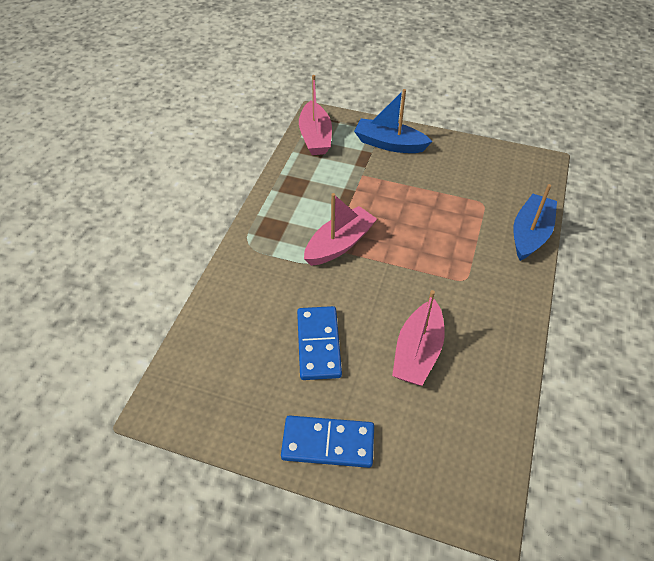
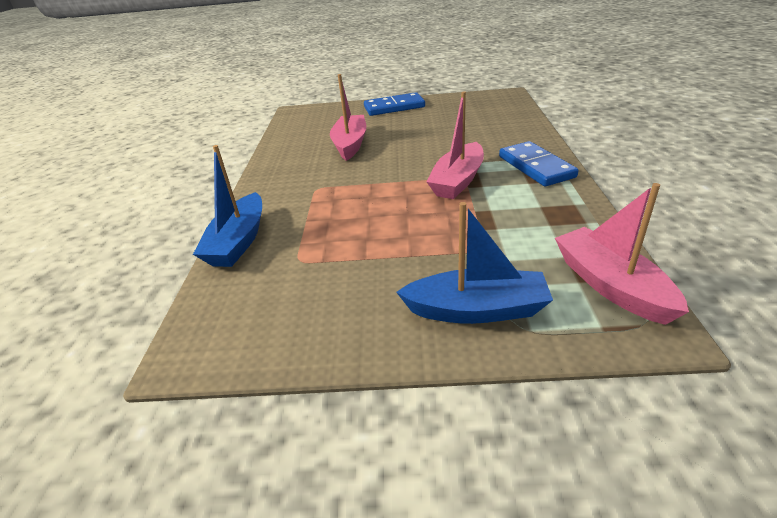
camera: 165 degrees right, 15 degrees down
blue domino [297,306,342,380] -> blue domino moved to [499,141,578,186]

